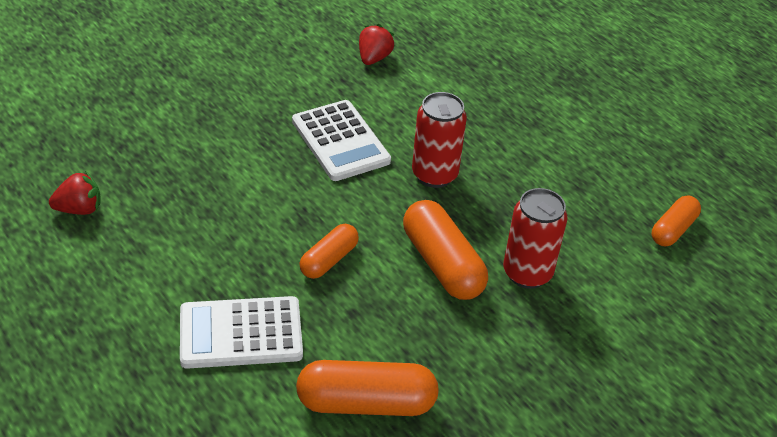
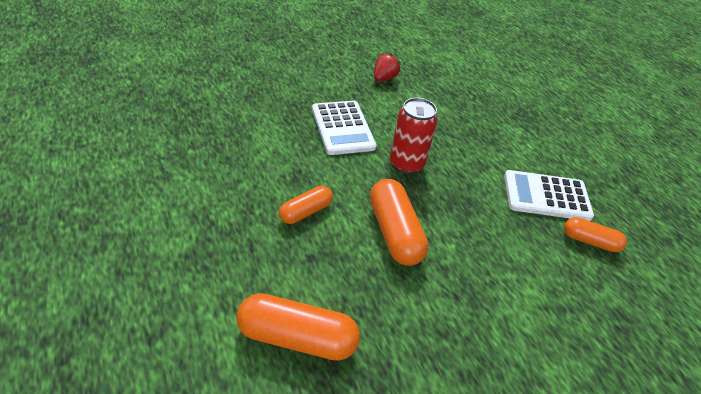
camera: 10 degrees right, 0 degrees up
red strawberry [49,171,101,215] -> none
white calculator [180,296,303,369] -> white calculator moved to [504,170,594,221]
red can [503,188,568,289] -> none
orange capsule [652,195,701,246] -> orange capsule turned 60 degrees clockwise [564,217,627,252]

